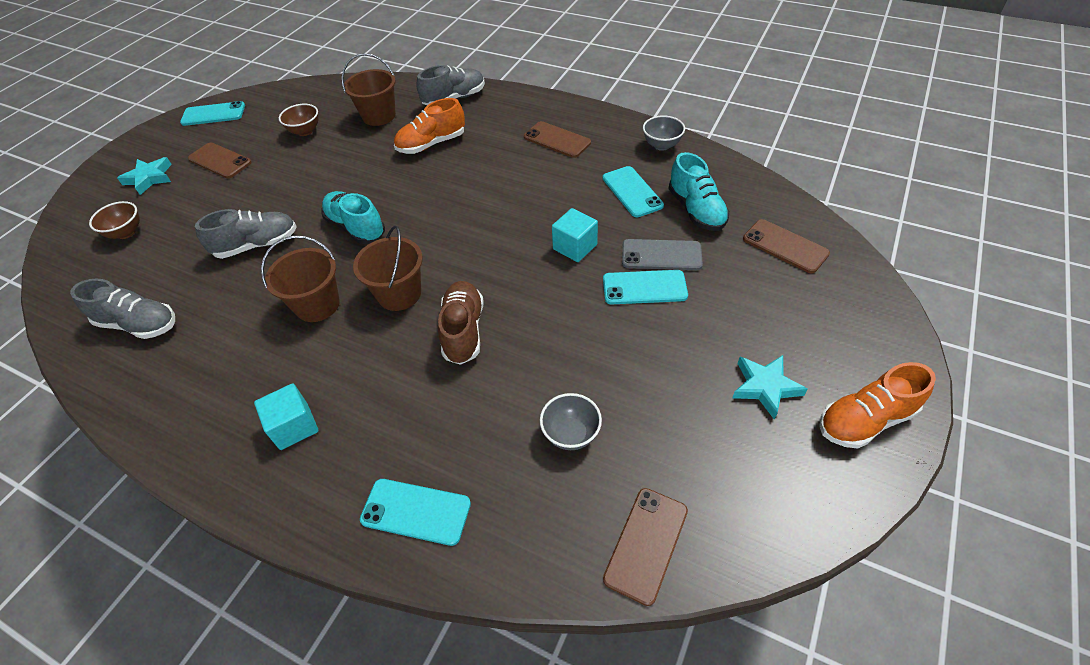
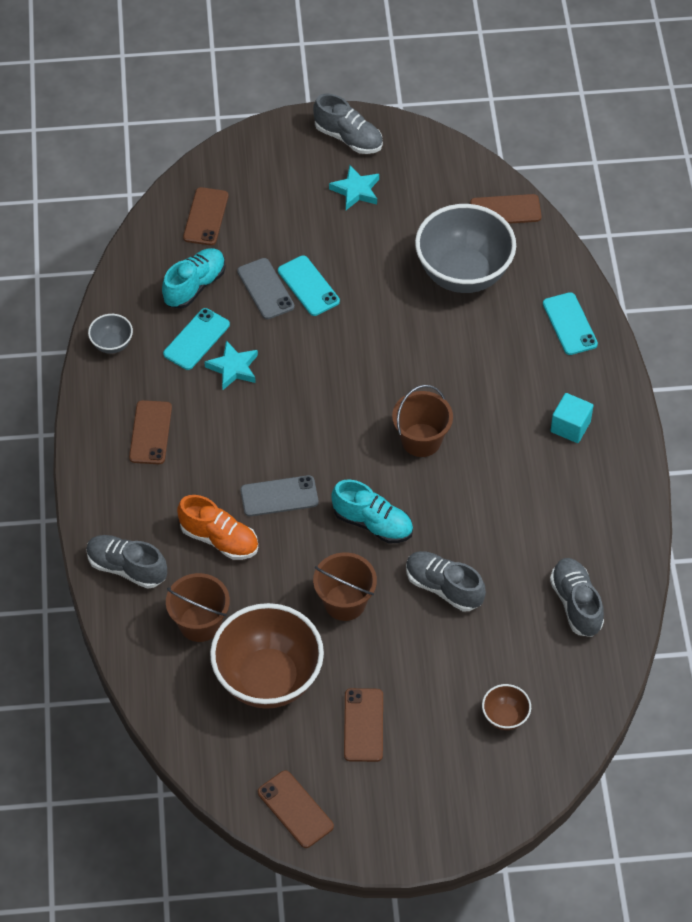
camera: 125 degrees left, 5 degrees up
turquoise star [117,157,172,195] -> turquoise star moved to [204,340,258,390]
turquoise phone [180,101,245,126] -> brown phone [258,770,334,848]
brown bucket [261,235,340,322] -> brown bucket moved to [313,552,377,621]
brown bowl [279,104,318,136] -> brown bowl [210,603,324,709], size x2.29
turquoise shoe [321,191,385,244] -> turquoise shoe turned 75 degrees counterclockwise [331,479,413,543]
brown shoe [438,281,483,365] -> none
grey bowl [540,393,602,450] -> grey bowl [415,204,516,293], size x2.29
turquoise cube [552,208,598,262] -> none
orange shoe [819,362,936,449] -> grey shoe [313,94,383,154]
none -> grey phone [240,475,318,516]

